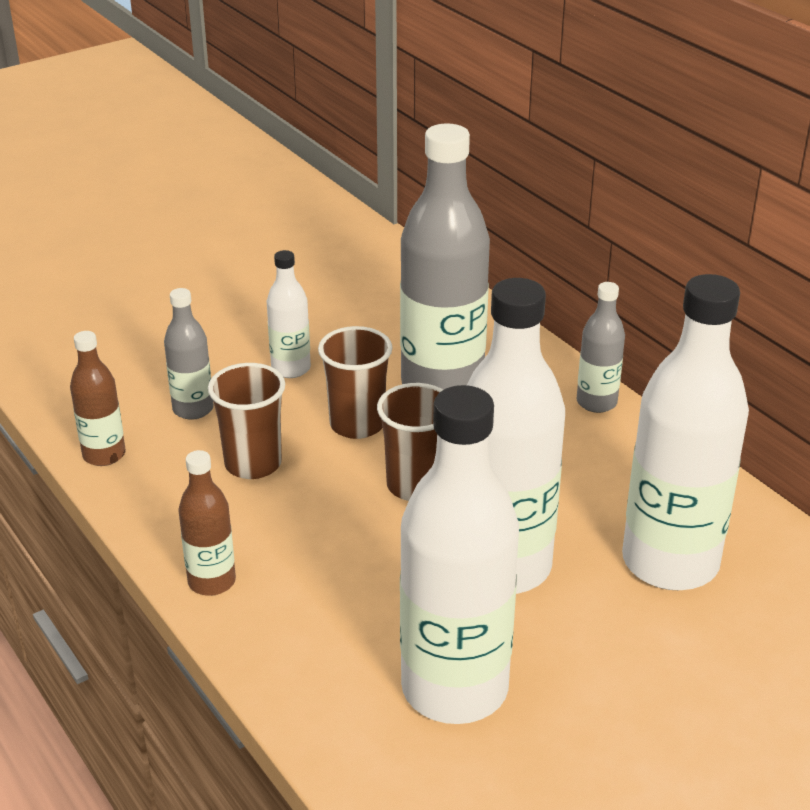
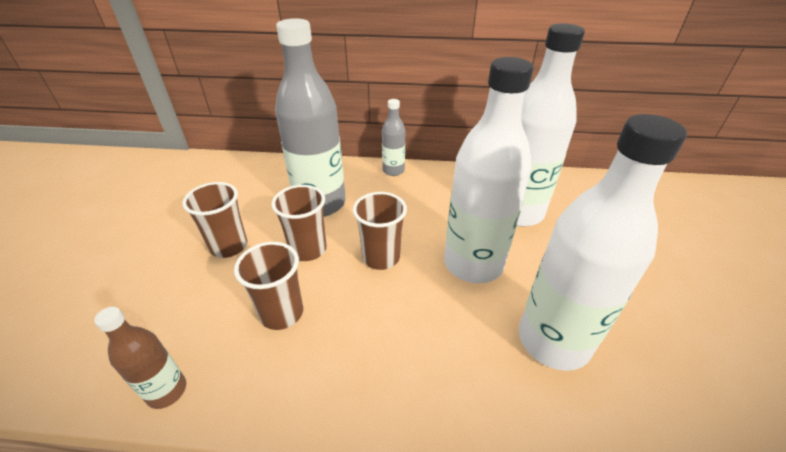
camera: 50 degrees left, 5 degrees up
grey bottle [164,288,214,420] -> none
brown bottle [178,450,236,596] -> none
white bottle [267,250,311,378] -> brown cup [182,182,247,258]

